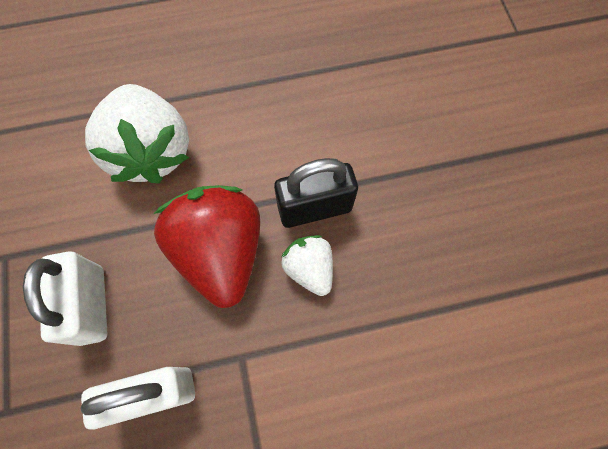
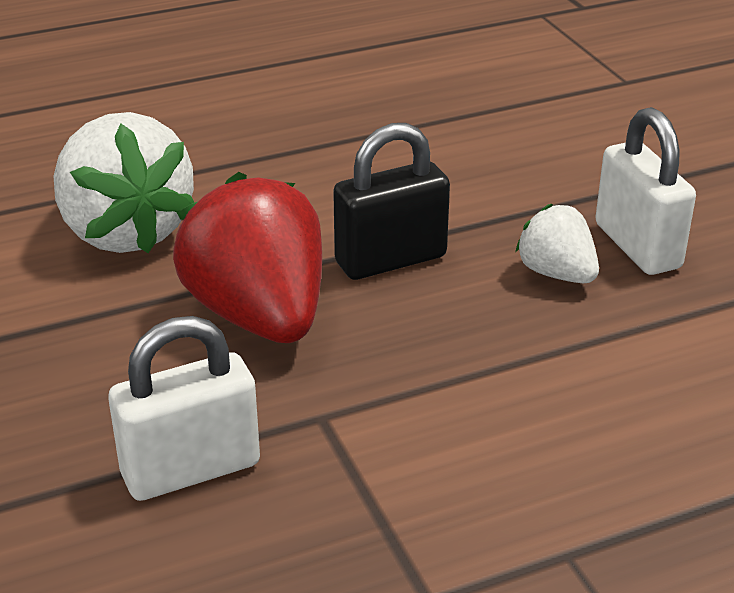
camera: 10 degrees left, 35 degrees down
white padlock [23,252,107,346] -> white padlock moved to [595,107,696,275]
white strawberry [281,235,333,296] -> white strawberry moved to [515,204,599,283]

